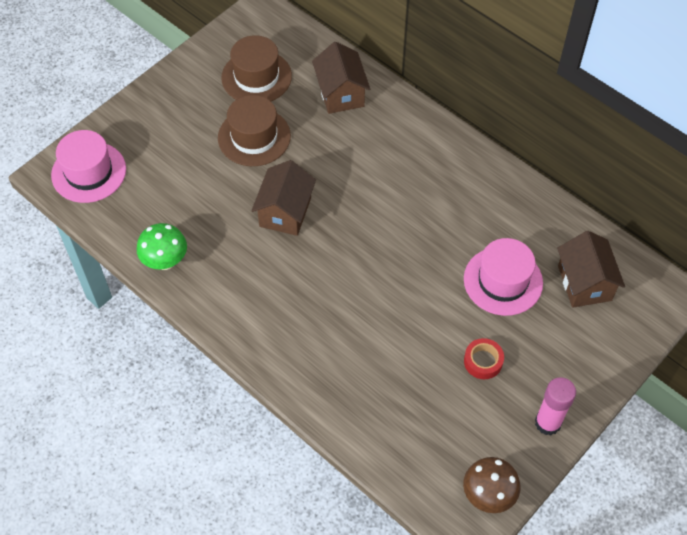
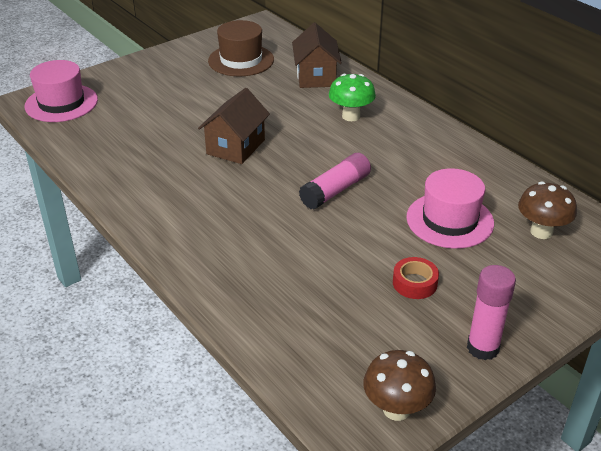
camera: 10 degrees right, 20 degrees down
green mushroom [137,223,187,270] -> green mushroom moved to [329,74,376,121]
brown hat [218,95,291,166] -> none
brown house [557,231,625,308] -> brown mushroom [518,181,577,239]
none -> pink glue stick [299,153,371,210]

